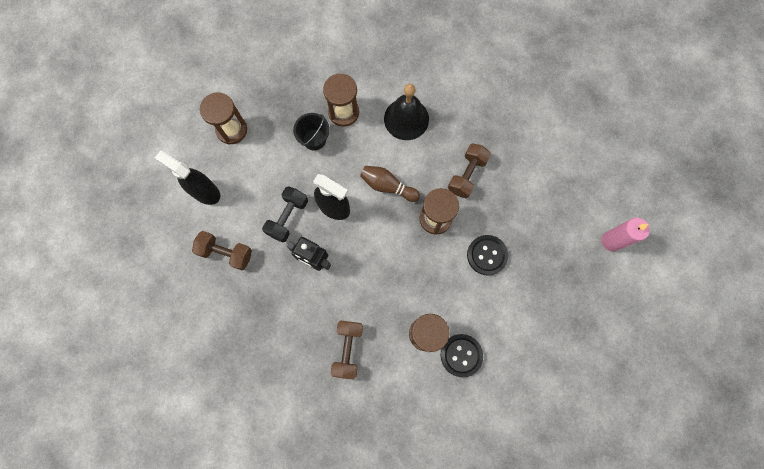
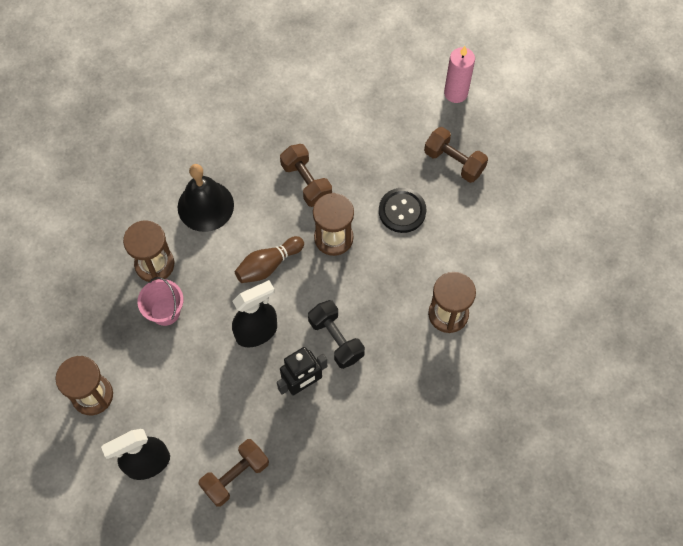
camera: 60 degrees left, 10 degrees down
black dumbbell [262,186,308,243] -> black dumbbell moved to [308,300,365,369]
black bucket [293,113,330,151] -> pink bucket [138,277,184,326]
brown dumbbell [331,321,363,379] -> brown dumbbell moved to [424,127,488,183]
black button [441,334,483,377] -> none

